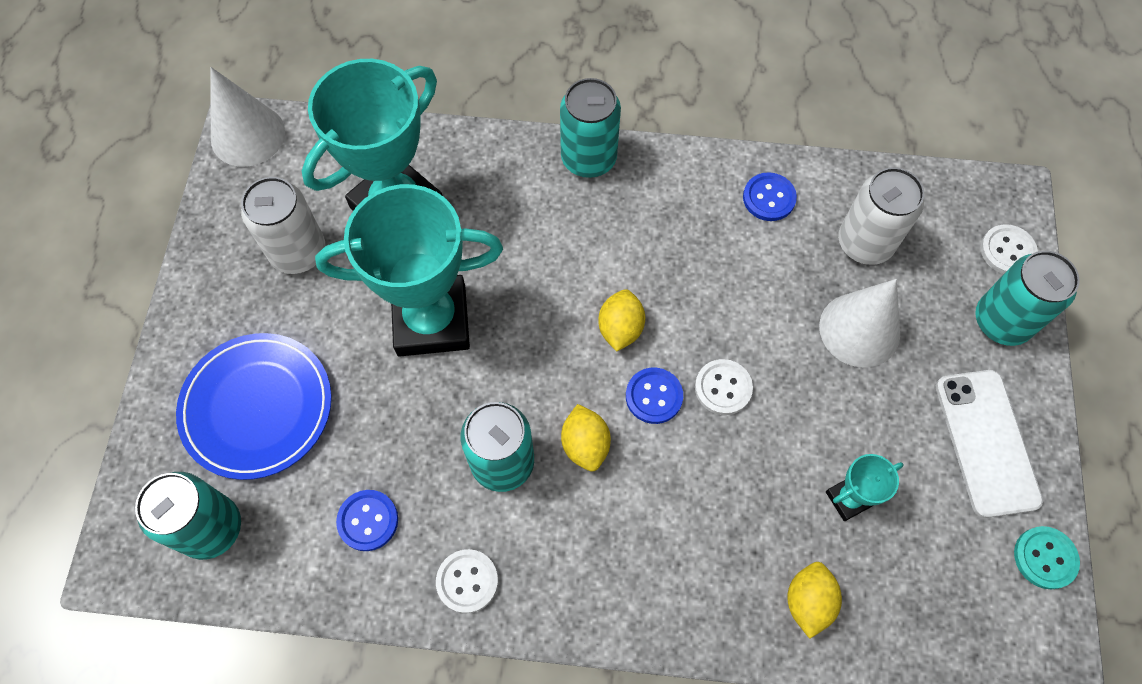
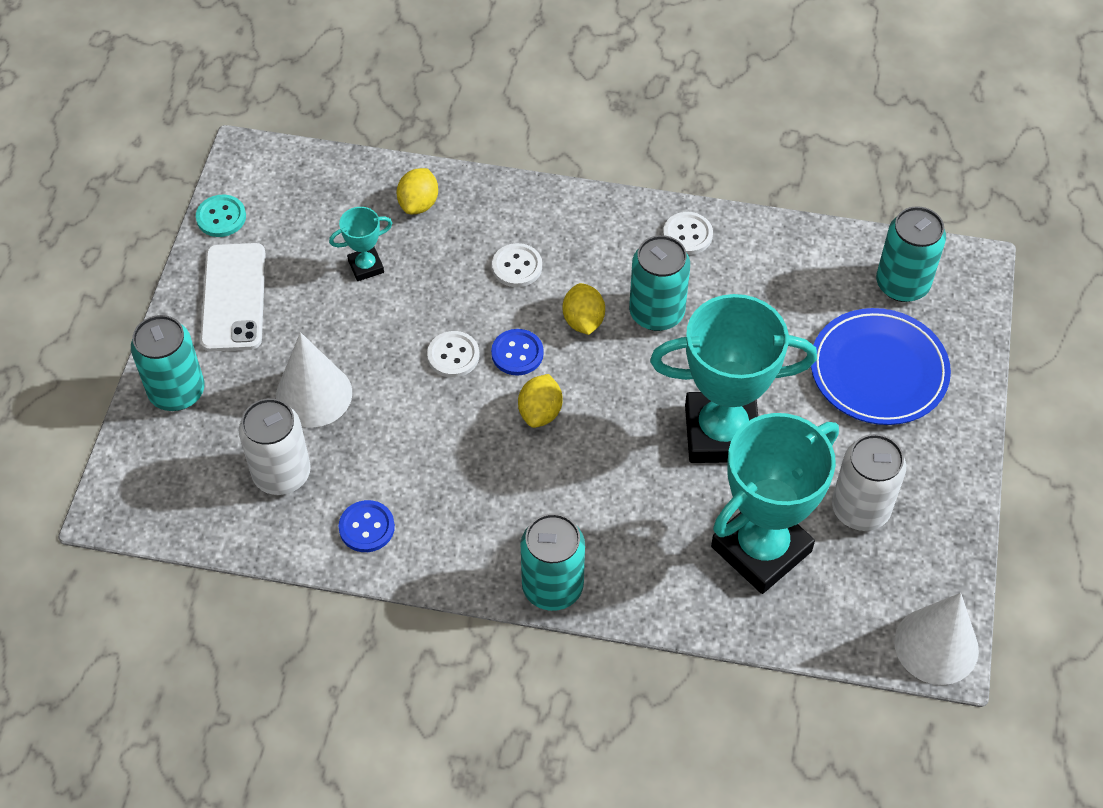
camera: 175 degrees left, 10 degrees down
blue button [336,490,398,551] -> none
white button [980,224,1038,274] -> white button moved to [492,243,542,287]

